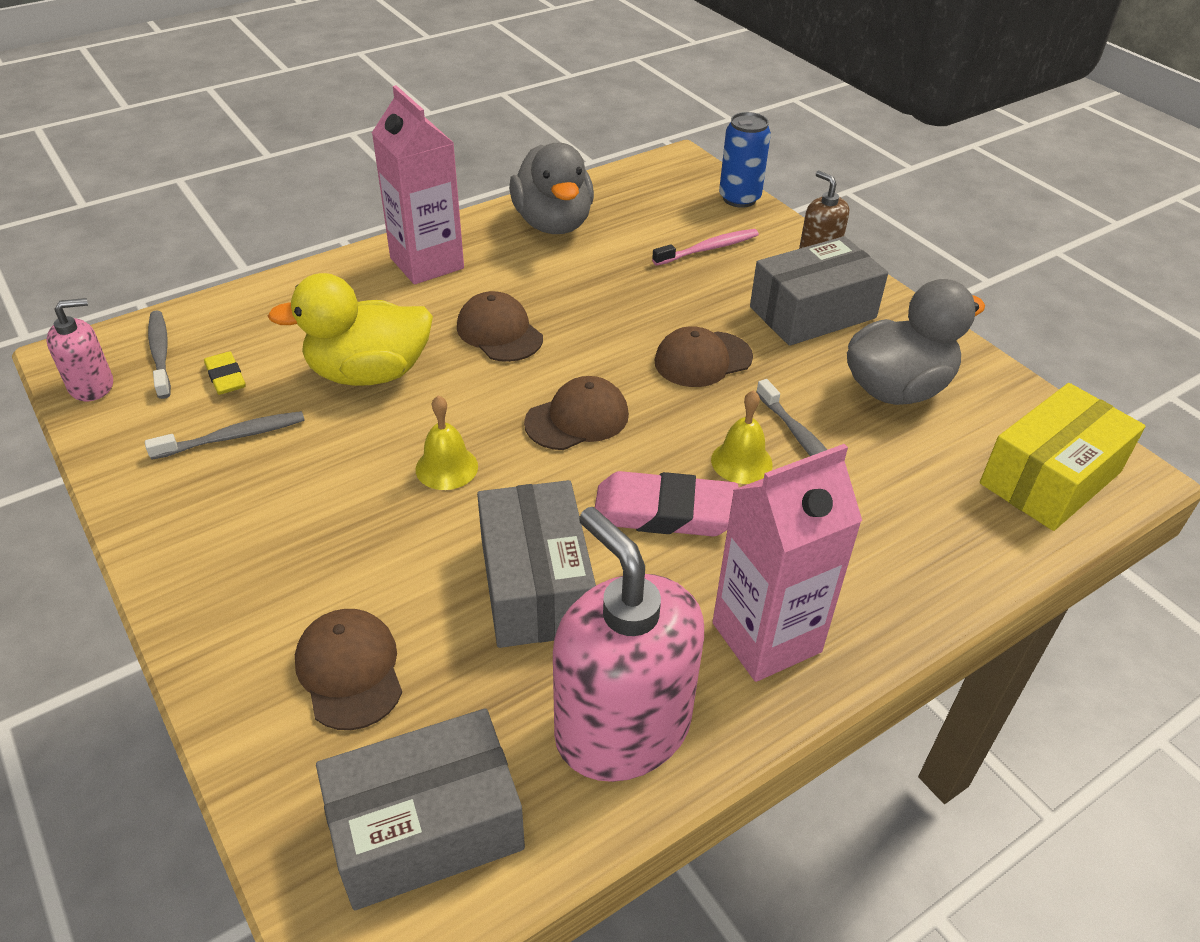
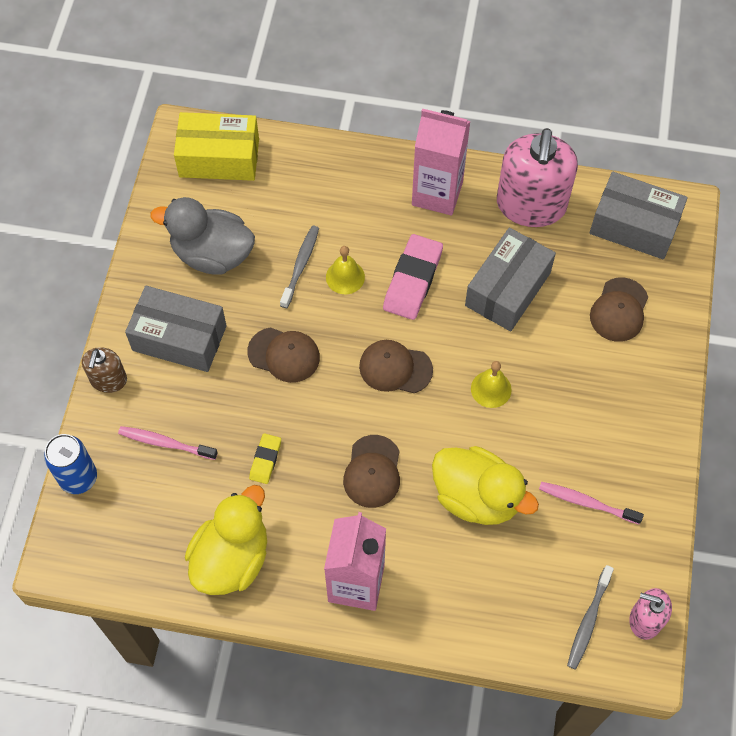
camera: 135 degrees left, 20 degrees up
grey toothbrush [145,411,305,460] -> pink toothbrush [539,482,644,524]
yellow eraser [204,351,246,395] -> yellow eraser moved to [249,433,281,484]
grey duck [509,143,594,234] -> yellow duck [185,485,267,595]
pink eraser [595,471,738,536] -> pink eraser turned 60 degrees clockwise [383,234,443,320]

